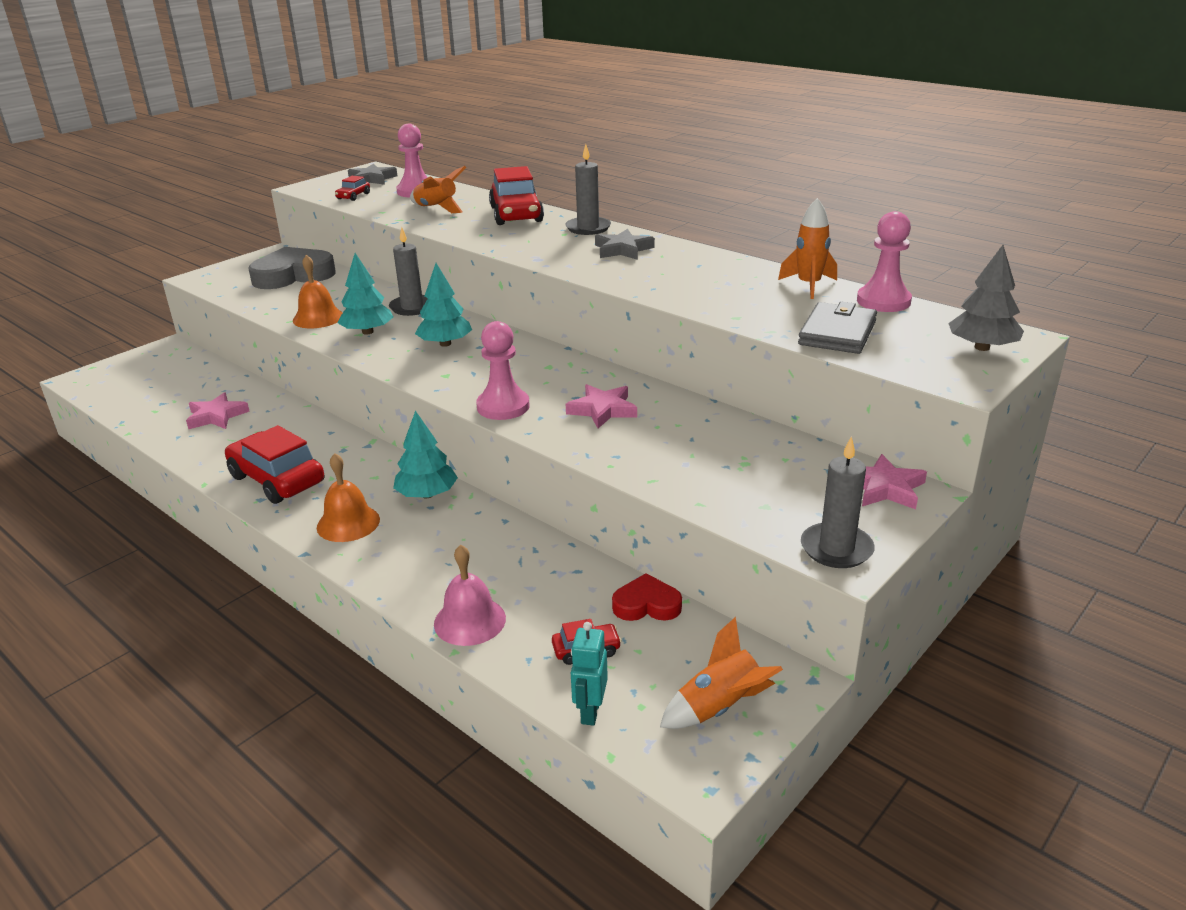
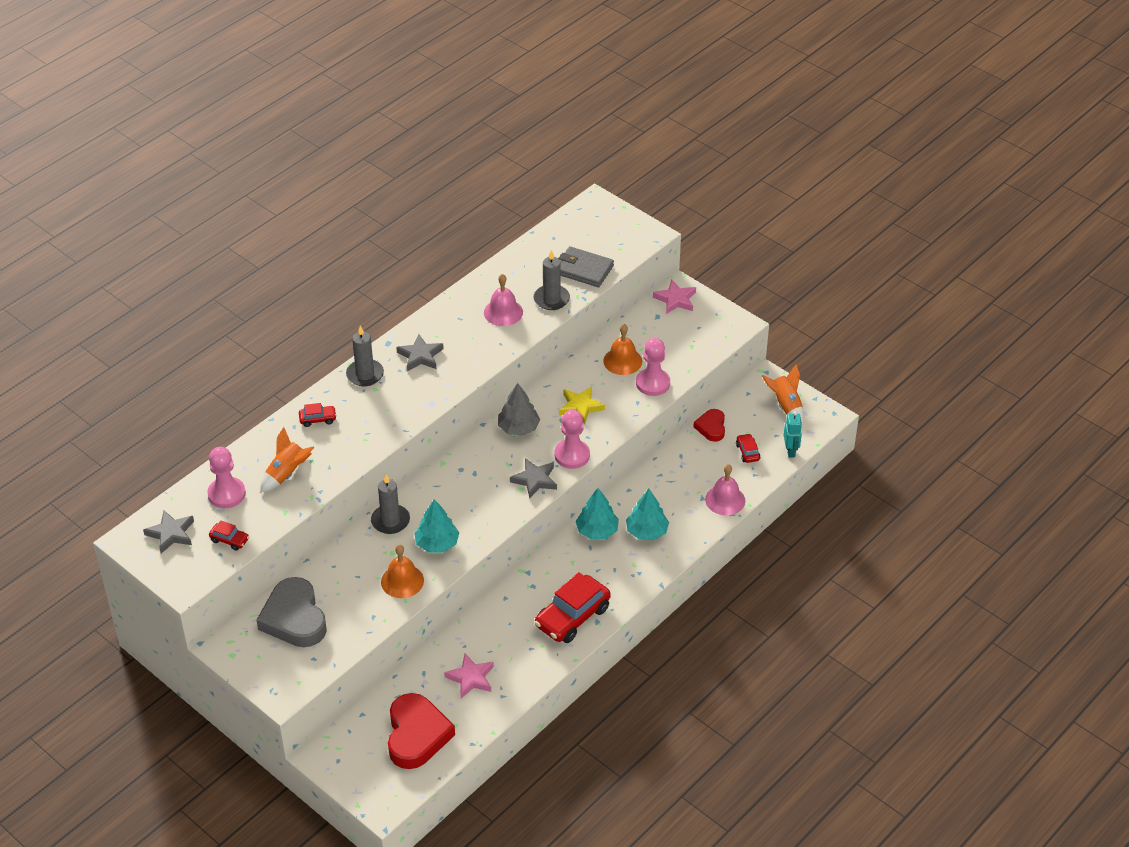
camera: 90 degrees left, 15 degrees up
orange bell [317,453,380,542] -> orange bell moved to [603,324,642,375]
turquoise tree [415,263,472,347] -> turquoise tree moved to [626,489,669,540]
red car [489,166,544,225] -> red car [299,403,337,427], size x0.46
pink star [566,384,637,428] -> yellow star [559,386,605,424]
turquoise robot [571,622,608,726] -> turquoise robot turned 105 degrees counterclockwise [784,411,802,458]
orange rocket [778,198,837,299] -> none
grey candle [801,436,875,568] -> grey candle moved to [534,250,570,310]
pink pawn [857,211,912,312] -> pink pawn moved to [636,338,670,396]
grey tree [948,245,1024,351] -> grey tree moved to [498,383,540,436]
none -> red heart [388,693,455,769]
none -> pink bell [484,274,523,326]
none -> grey star [510,458,557,498]

